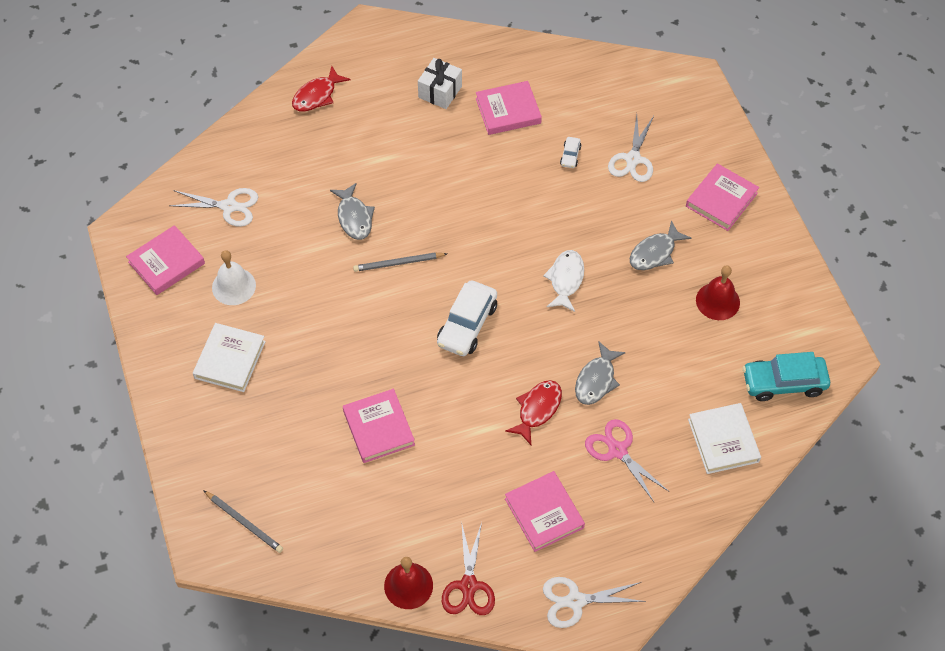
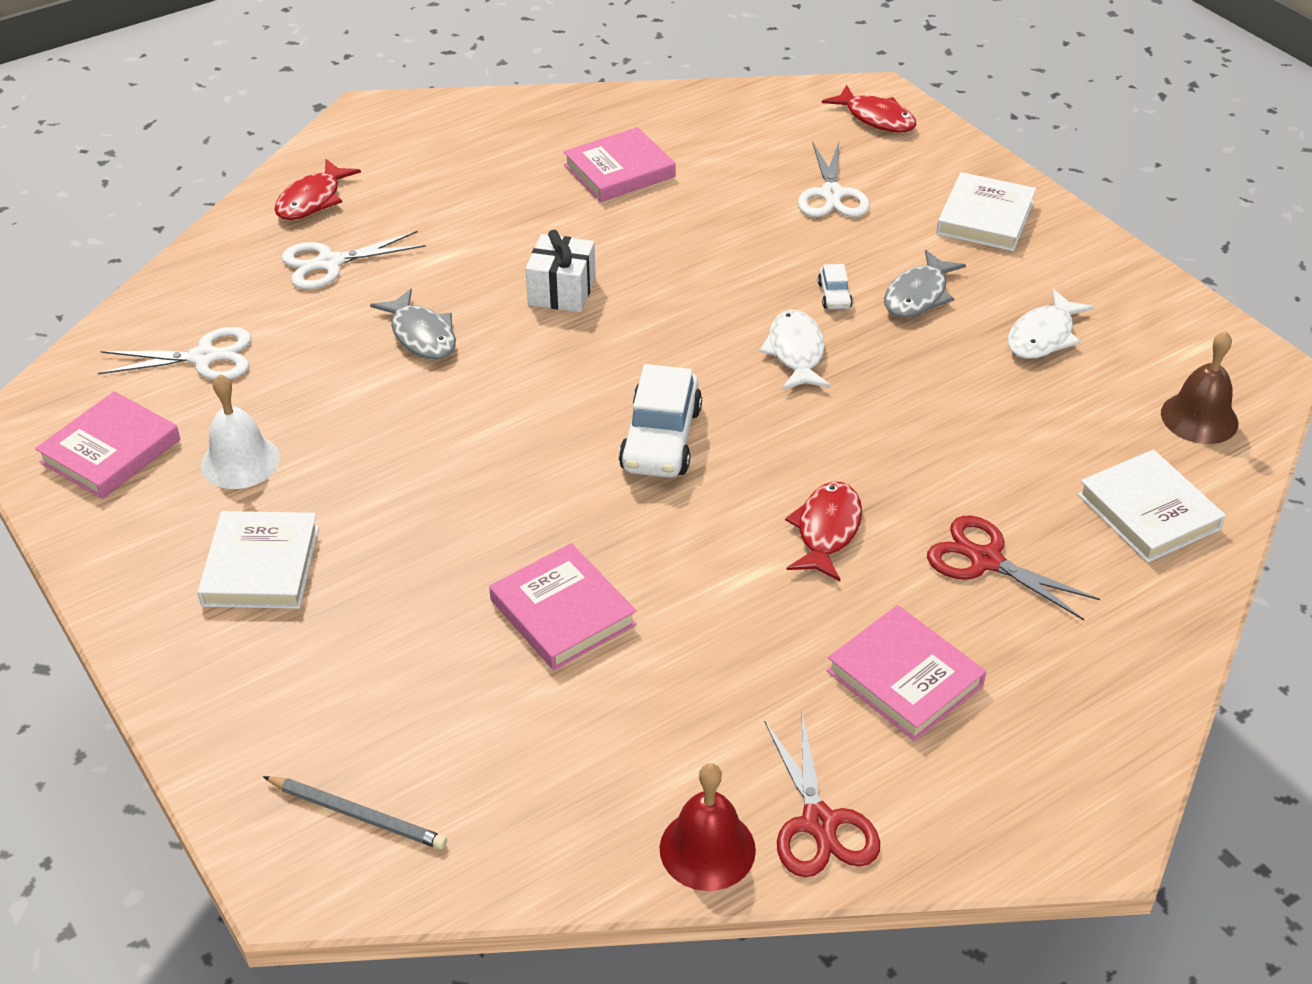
camera: 15 degrees left, 15 degrees down
grey pencil [353,253,447,272] -> none
white gift [418,58,462,109] -> white gift moved to [525,230,596,312]
white scissors [543,577,646,628] -> white scissors moved to [281,231,426,289]
white car [560,137,581,168] -> white car moved to [818,264,853,309]
grey fish [575,341,626,405] -> none
pink scissors [585,419,668,502] -> red scissors [927,515,1100,620]
pink book [686,163,759,231] -> white book [936,172,1036,251]
red bell [696,265,740,320] -> white fish [1008,289,1094,359]
turquoise car [743,352,830,401] -> brown bell [1161,331,1238,444]
none -> red fish [822,85,917,133]

